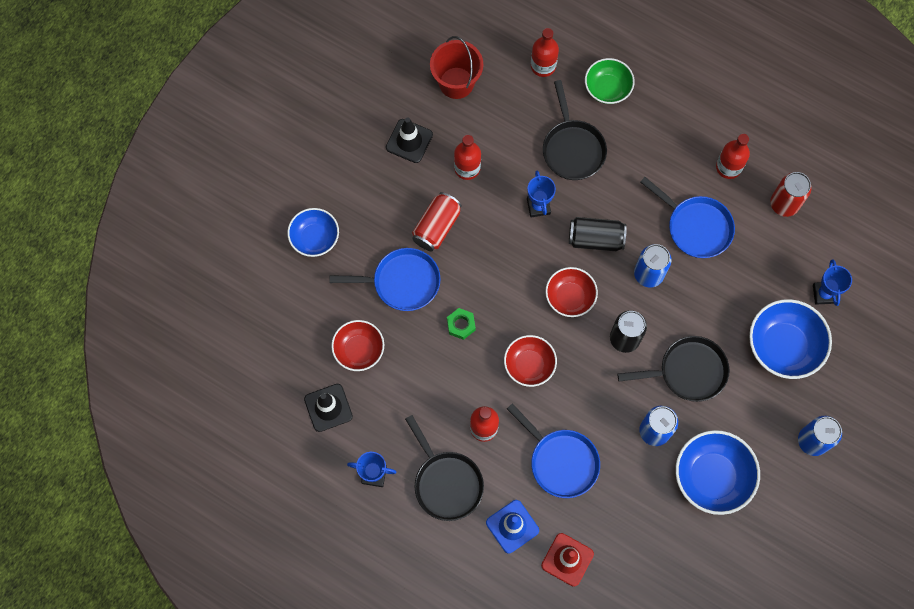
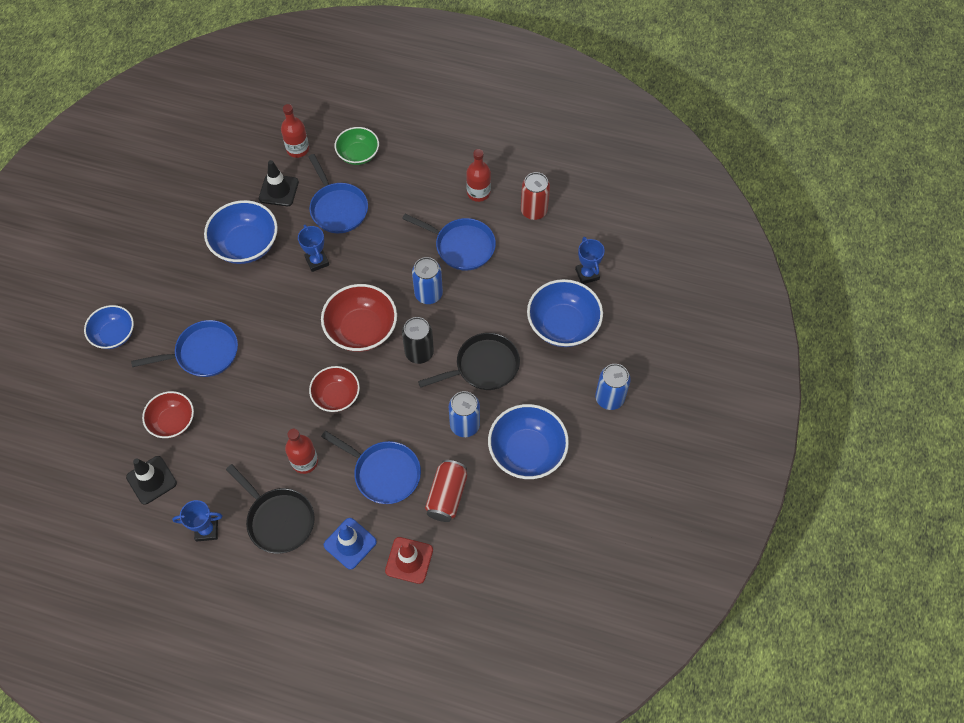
camera: 15 degrees left, 10 degrees down
black traffic cone [386,117,433,163] -> black traffic cone moved to [259,160,299,206]
red can [412,192,462,251] -> red can moved to [425,460,467,522]
red bucket [430,36,483,99] -> none
green nut [447,308,476,340] -> none
red bottle [454,135,481,180] -> blue bowl [204,200,278,264]
black pan [543,80,607,180] -> blue pan [309,154,368,233]
red bowl [545,267,598,317] -> red bowl [321,284,397,352], size x1.55
black can [569,217,627,251] -> none

